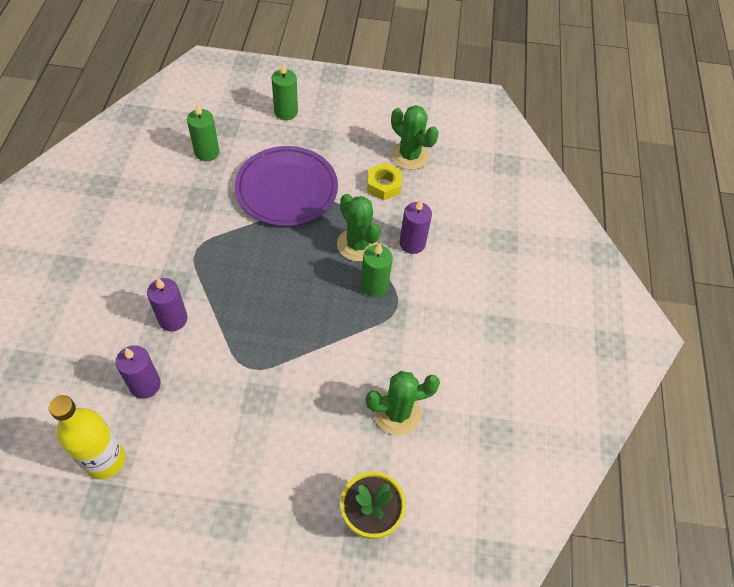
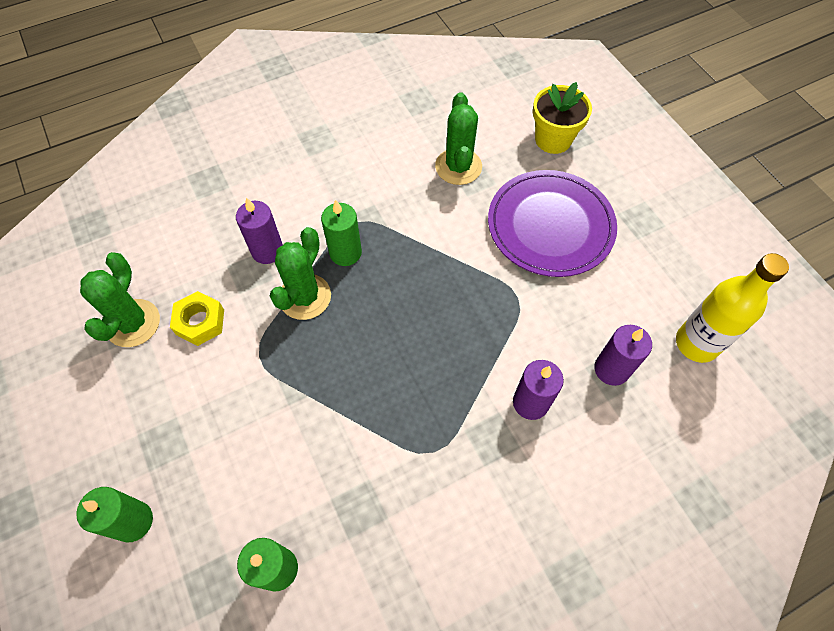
camera: 120 degrees left, 5 degrees up
purple plate [235,146,338,226] -> purple plate moved to [488,170,617,277]
green cactus [366,371,440,435] -> green cactus turned 45 degrees clockwise [435,92,482,185]

